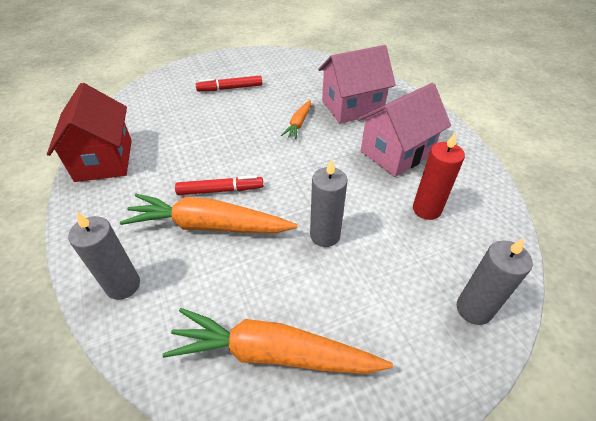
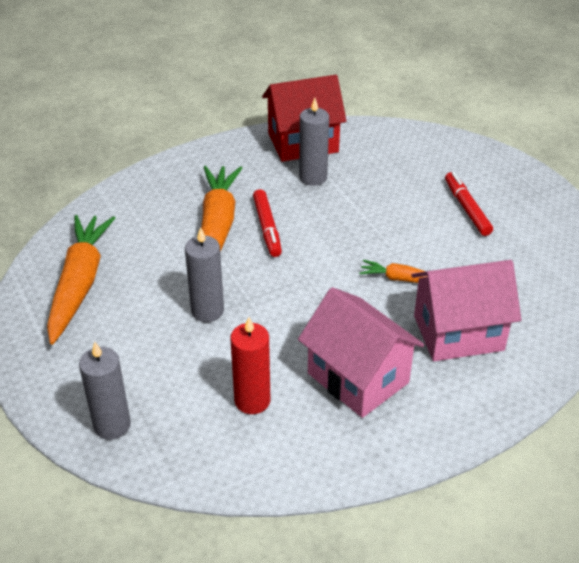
camera: 85 degrees right, 5 degrees down
grey candle [68,212,140,300] -> grey candle moved to [299,98,329,186]
pink house [318,45,396,124] -> pink house turned 75 degrees counterclockwise [411,260,521,361]

